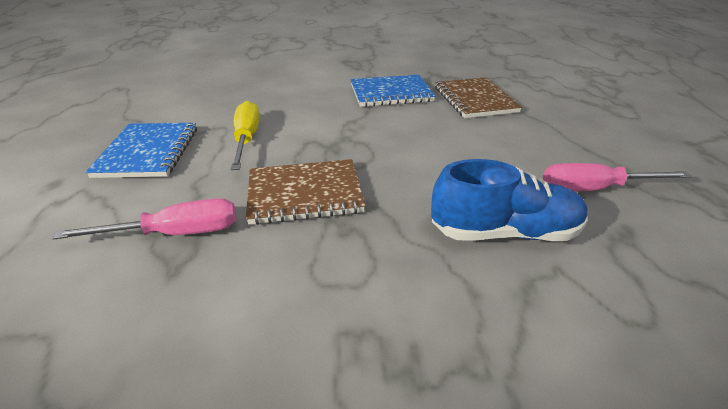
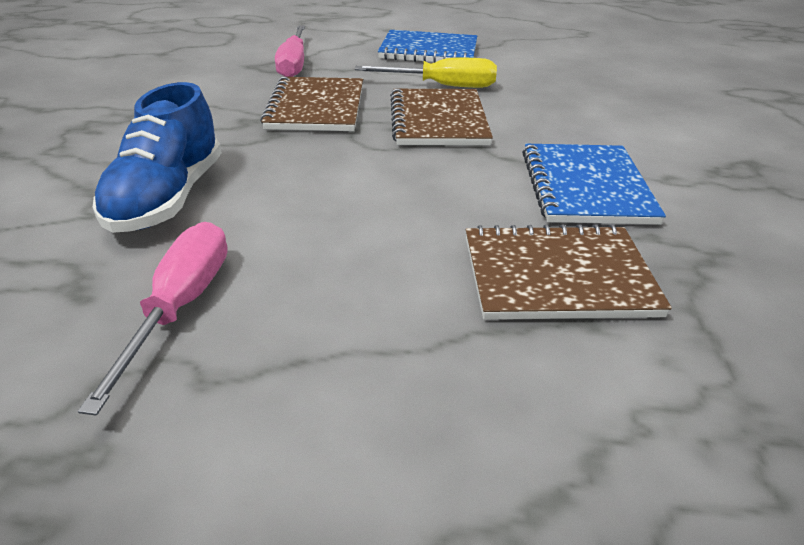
camera: 100 degrees right, 0 degrees up
none -> brown notebook [390,89,493,145]

